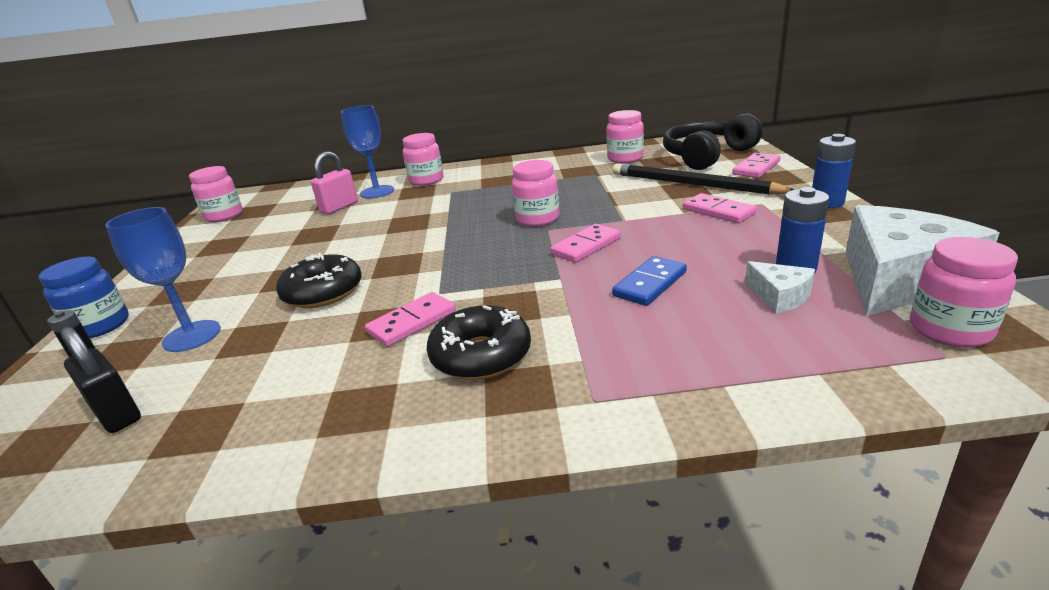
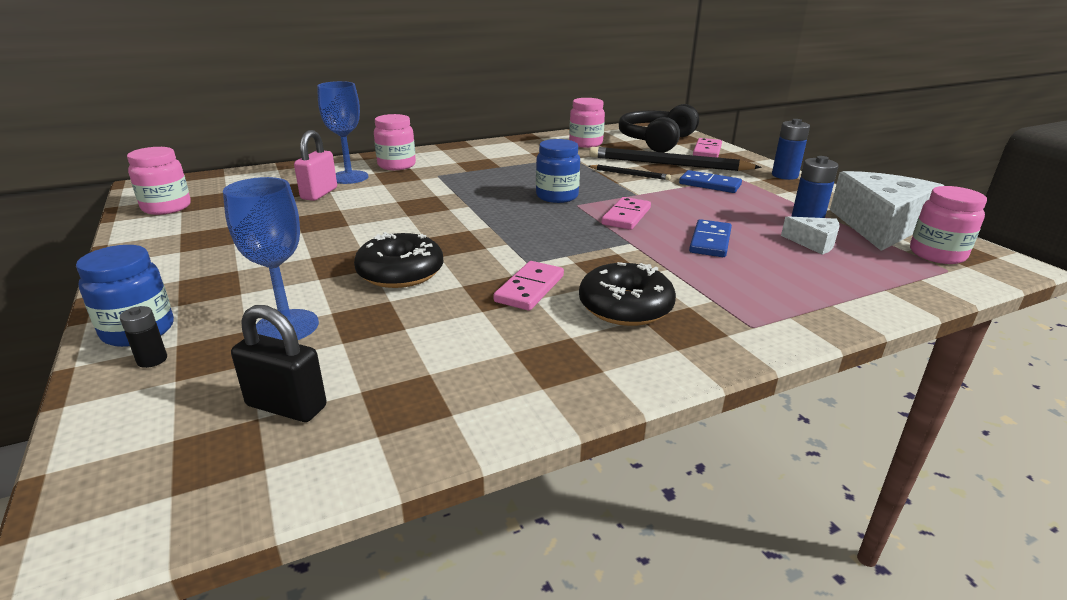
camera: 25 degrees left, 0 degrees up
pink jar [512,160,560,227] -> blue jar [536,139,580,203]
pink domino [683,193,757,223] -> blue domino [679,170,742,193]
none -> black pencil [589,165,671,180]

